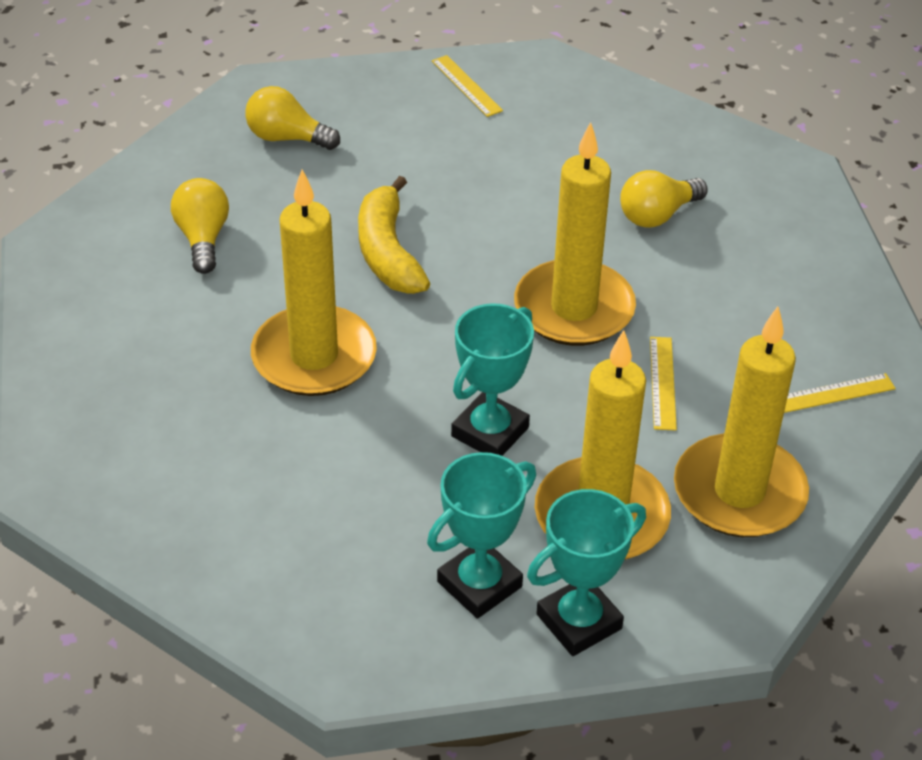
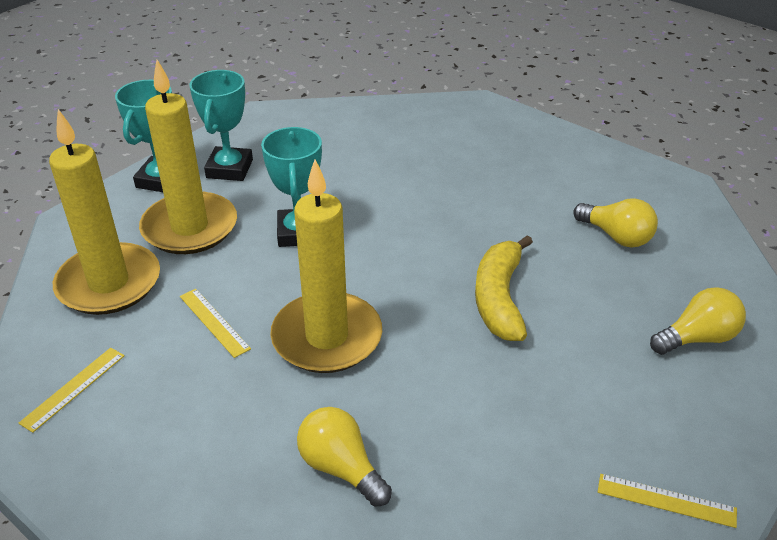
camera: 140 degrees right, 5 degrees down
yellow candle [251,170,377,396] -> none
yellow banana [358,176,430,294] -> yellow banana turned 120 degrees counterclockwise [475,235,533,341]
yellow light bulb [620,170,708,228] -> yellow light bulb turned 60 degrees counterclockwise [297,407,392,507]

